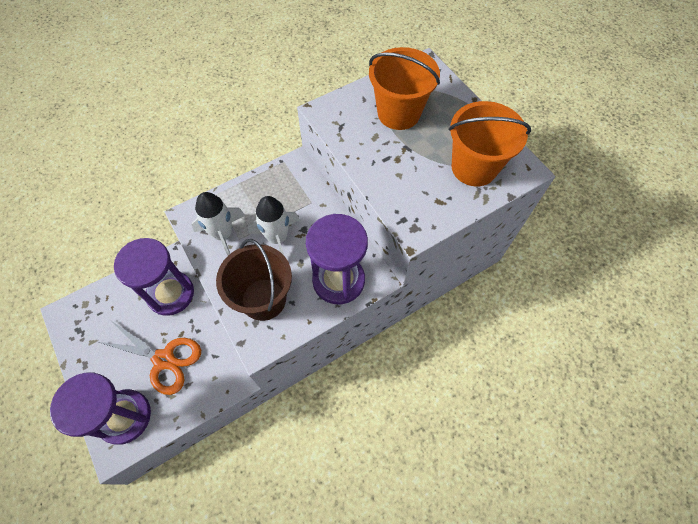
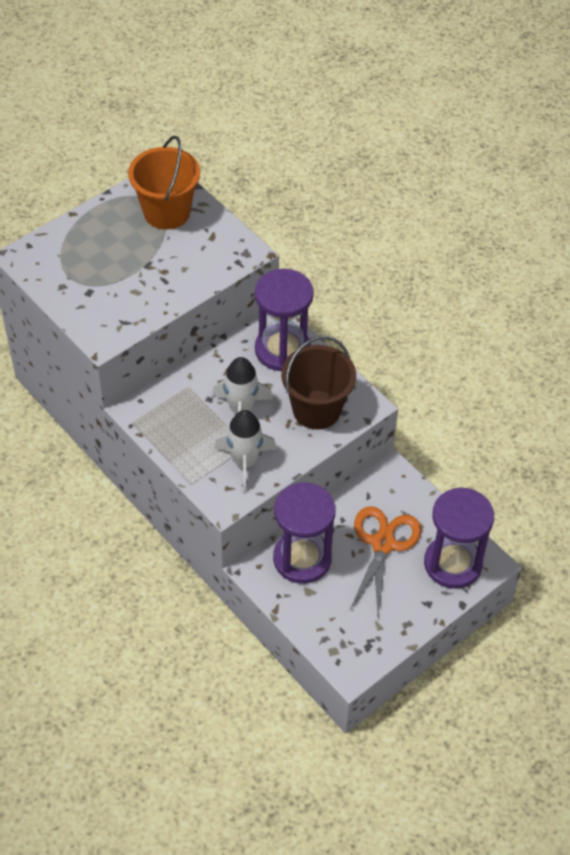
camera: 100 degrees left, 10 degrees down
orange bucket [369,47,440,130] -> none

